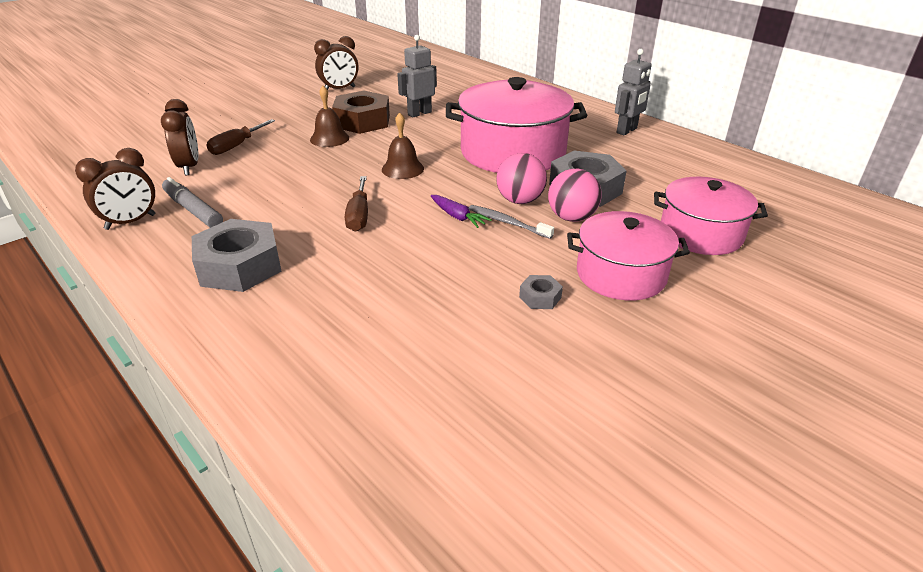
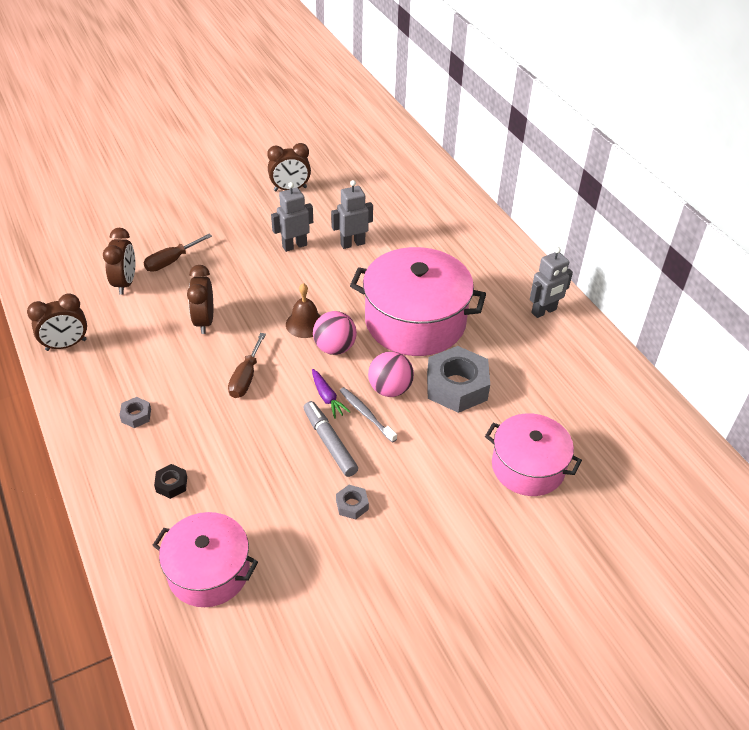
camera: 15 degrees right, 10 degrees up
grey marker [162,177,223,228] -> grey marker moved to [303,401,358,477]
grey nut [192,219,281,292] -> grey nut [119,397,151,428], size x0.45
brown bell [310,86,349,147] -> none
brown nut [332,91,390,134] -> grey robot [271,182,313,252]
pink ball [548,169,601,222] -> pink ball moved to [313,311,357,355]
pink pot [567,211,690,301] -> pink pot moved to [152,512,258,607]
none -> black nut [154,464,187,499]
none -> brown clock [187,265,213,334]

